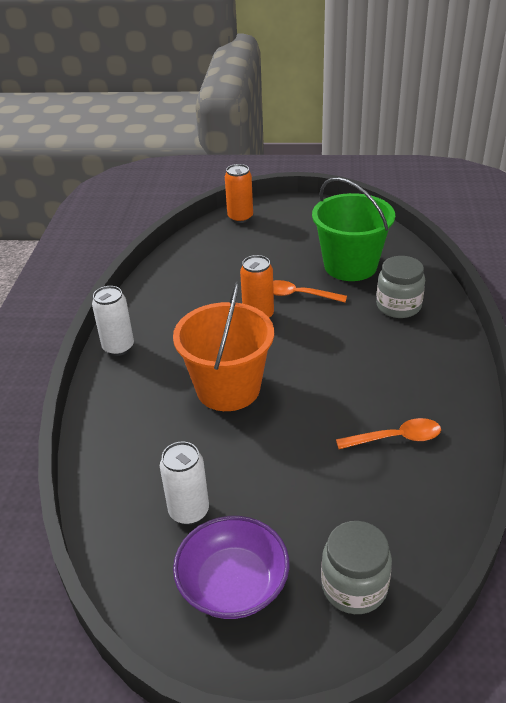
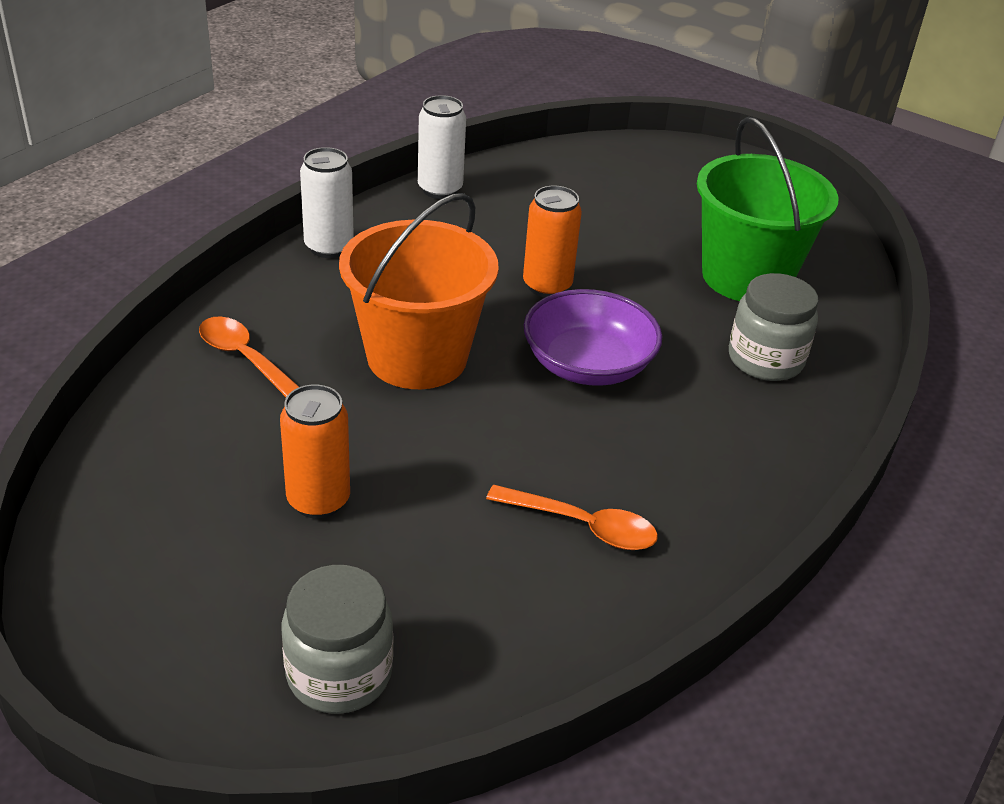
camera: 25 degrees right, 0 degrees up
white can [160,442,209,525] -> white can moved to [418,95,466,199]
purple bowl [173,516,290,619] -> purple bowl moved to [524,289,662,386]
orange can [225,164,253,223] -> orange can moved to [280,384,350,519]
orange spoon [273,280,347,303] -> orange spoon moved to [199,316,299,397]

